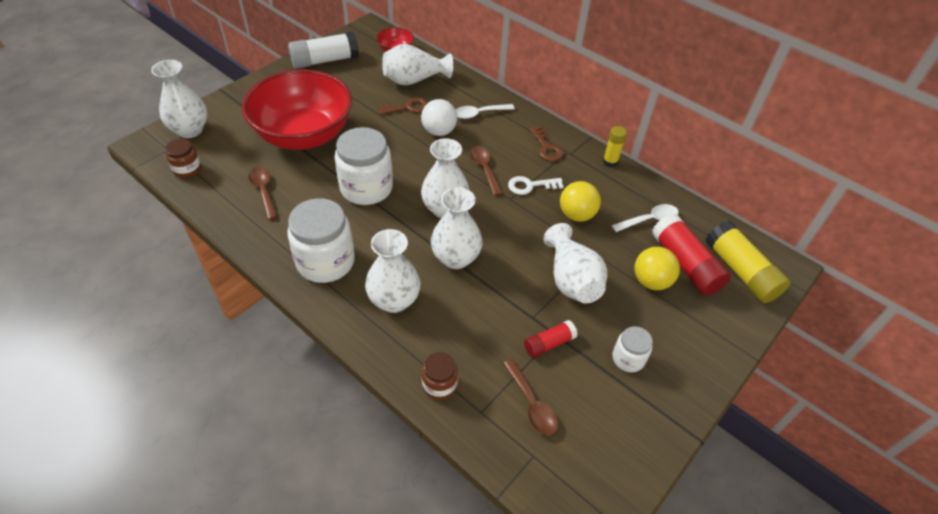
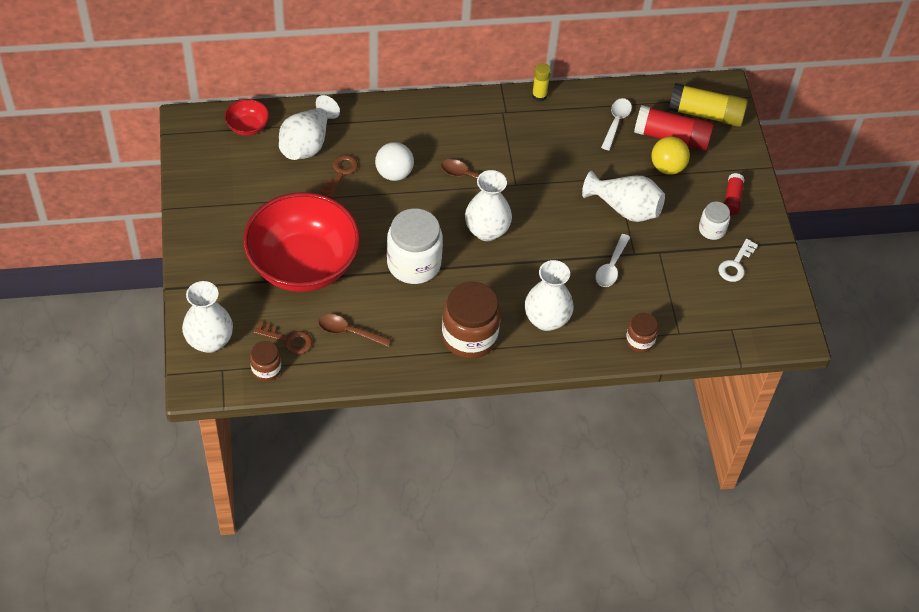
camera: 50 degrees left, 5 degrees up
white jar [287,198,355,283] -> brown jar [442,282,501,359]
white glue stick [288,32,359,69] -> none
white vase [431,187,483,269] -> none
white spoon [456,104,515,119] -> white spoon moved to [596,234,630,287]
brown spoon [503,359,558,435] -> none
white key [508,176,564,195] -> white key moved to [718,239,758,282]
red glue stick [524,320,578,358] -> red glue stick moved to [724,173,745,215]
brown key [530,126,563,161] -> brown key moved to [254,321,312,354]
yellow ball [560,181,601,222] -> none

